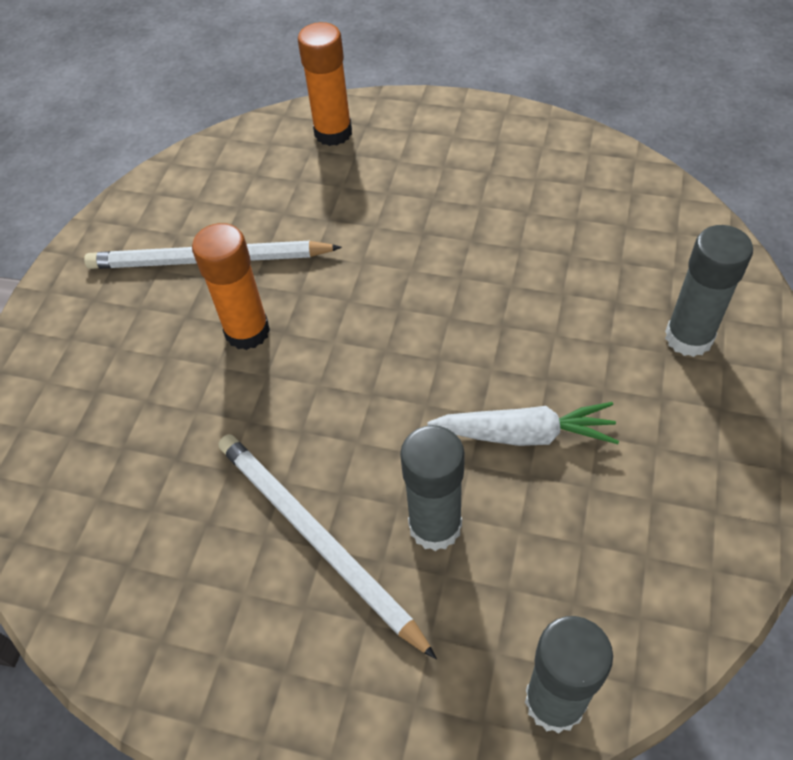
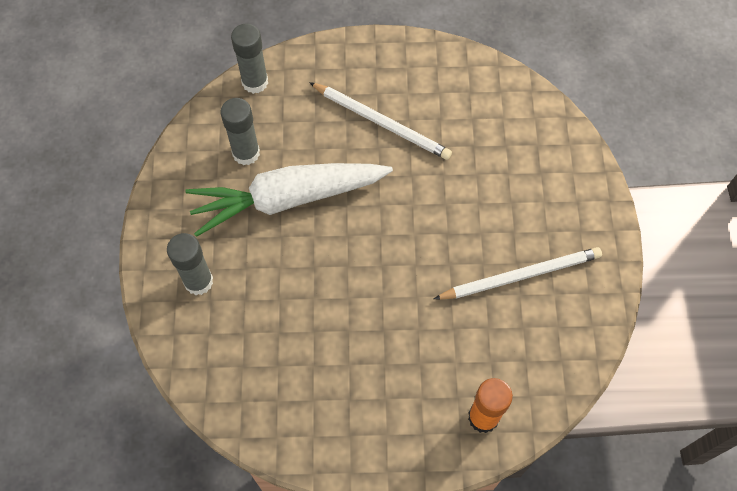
camera: 160 degrees right, 10 degrees up
orange glue stick [192,223,270,350] -> none
grey glue stick [400,425,465,551] -> grey glue stick moved to [220,98,260,165]
white carrot [428,402,619,446] -> white carrot [185,163,393,237], size x1.95

